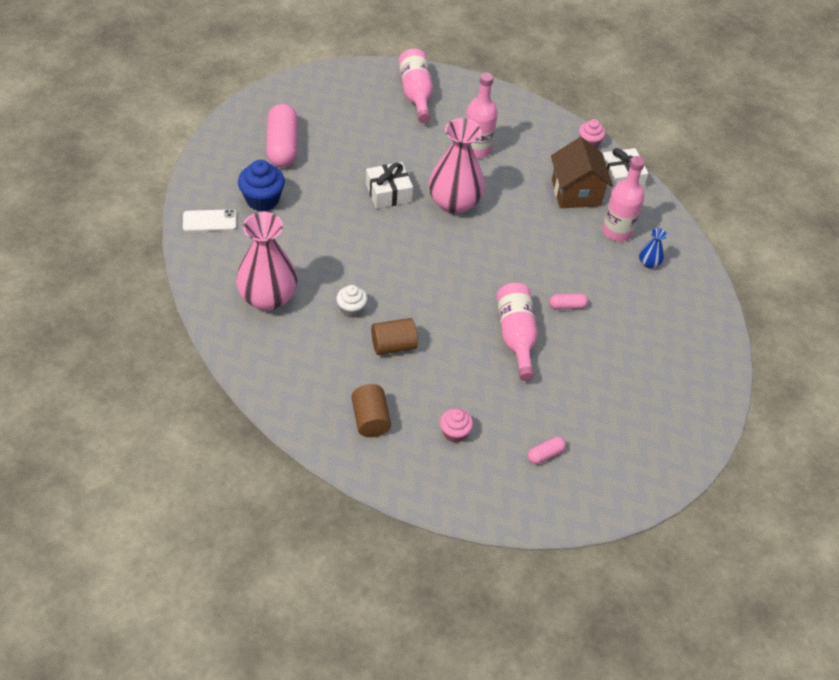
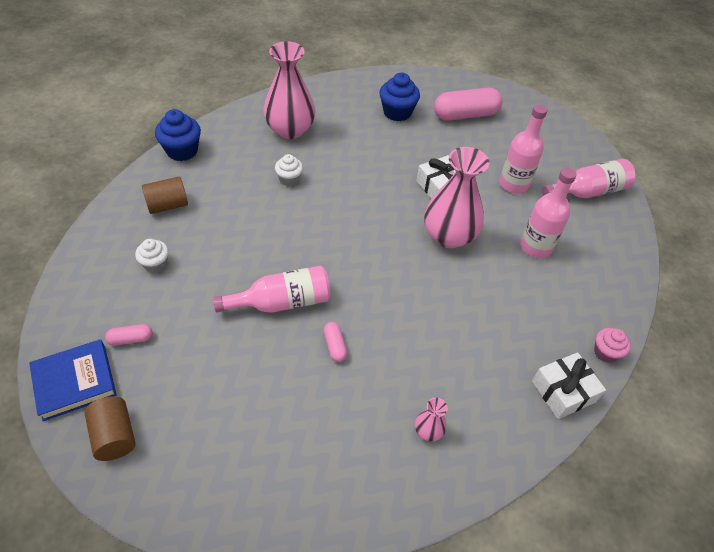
camera: 80 degrees right, 0 degrees up
white phone [183,209,237,232] -> none
brown cylinder [371,318,418,355] -> brown cylinder moved to [84,396,136,461]
pink cupcake [440,408,473,443] -> white cupcake [135,239,169,273]
pink capsule [528,436,566,464] -> pink capsule turned 60 degrees counterclockwise [105,324,153,346]
brown house [551,137,613,208] -> none
pink bottle [602,156,645,242] -> pink bottle moved to [499,104,548,194]
blue vase [639,228,667,268] -> pink vase [415,398,448,442]
none -> blue book [29,339,117,421]
none -> blue cupcake [155,109,201,161]

